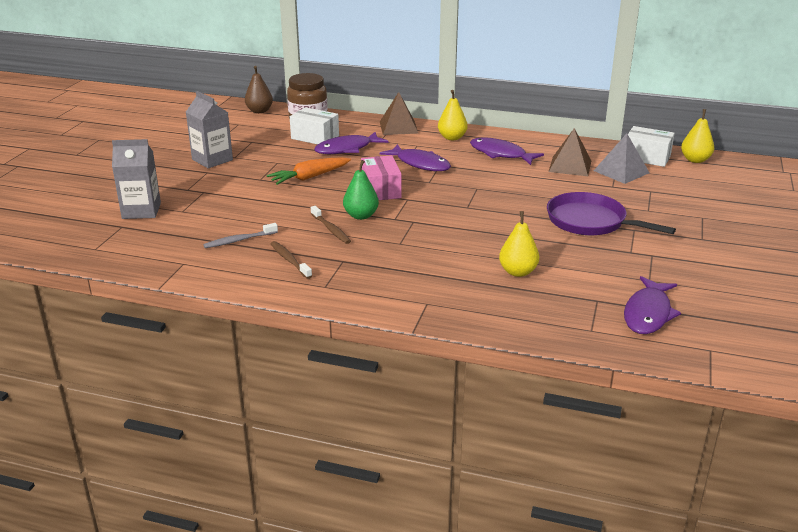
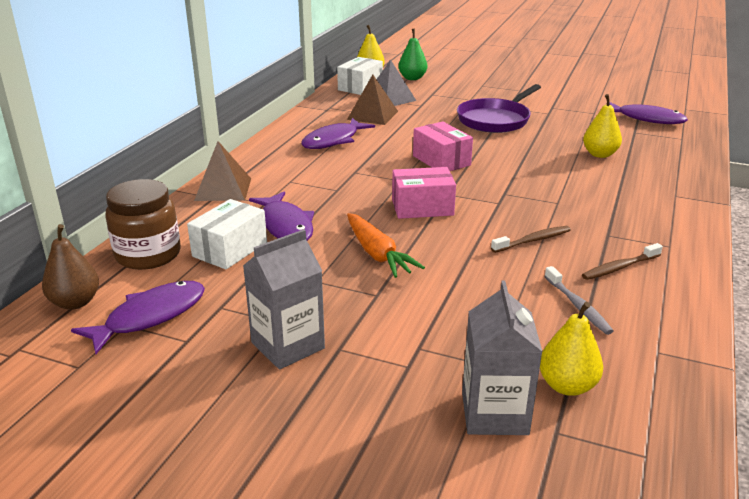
camera: 85 degrees left, 0 degrees up
green pear [343,160,379,220] -> green pear moved to [398,29,427,80]
purple fish [379,144,451,171] -> purple fish moved to [71,281,205,354]
yellow pear [438,90,468,140] -> yellow pear moved to [540,301,603,396]
none -> pink box [413,121,473,171]

